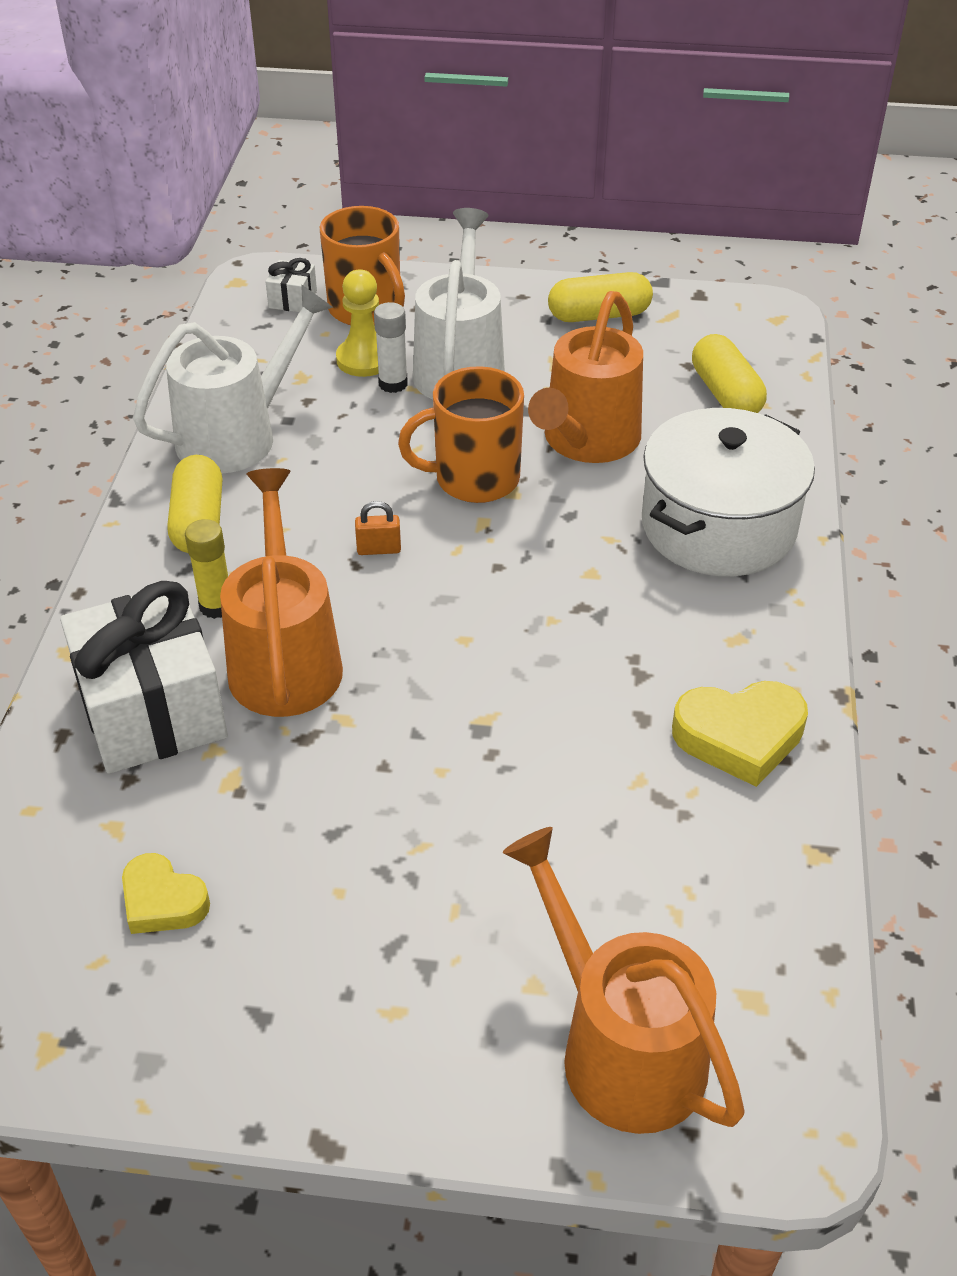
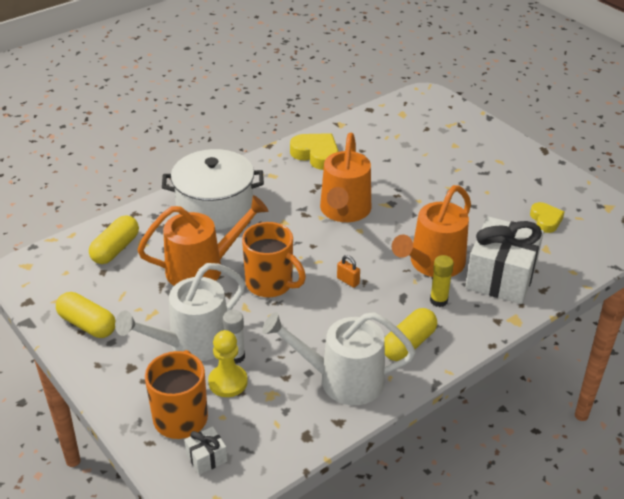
camera: 135 degrees left, 5 degrees down
orange watering can [503,827,745,1134] -> orange watering can moved to [320,133,371,222]

